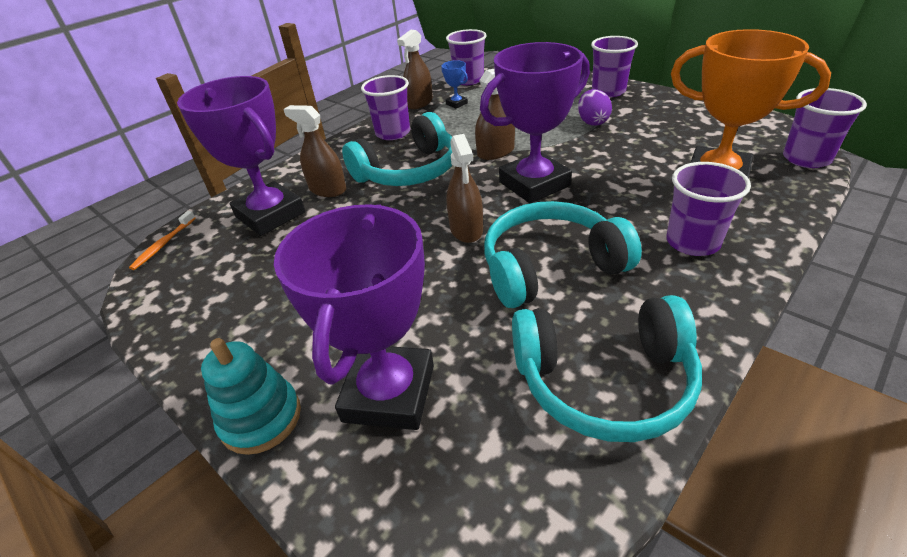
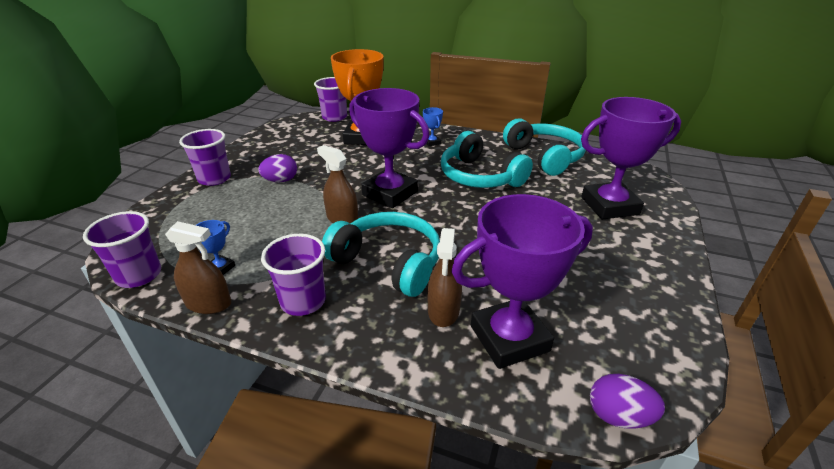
camera: 115 degrees left, 5 degrees down
orange toothbrush [129,211,196,270] -> purple egg [590,374,665,429]
purple trophy [177,76,305,236] -> purple trophy turned 45 degrees clockwise [451,194,593,369]
turquoise stacking toy [201,338,301,455] -> none
brown spray bottle [447,134,483,243] -> none
purple cup [666,162,751,256] -> blue trophy [423,107,443,146]

